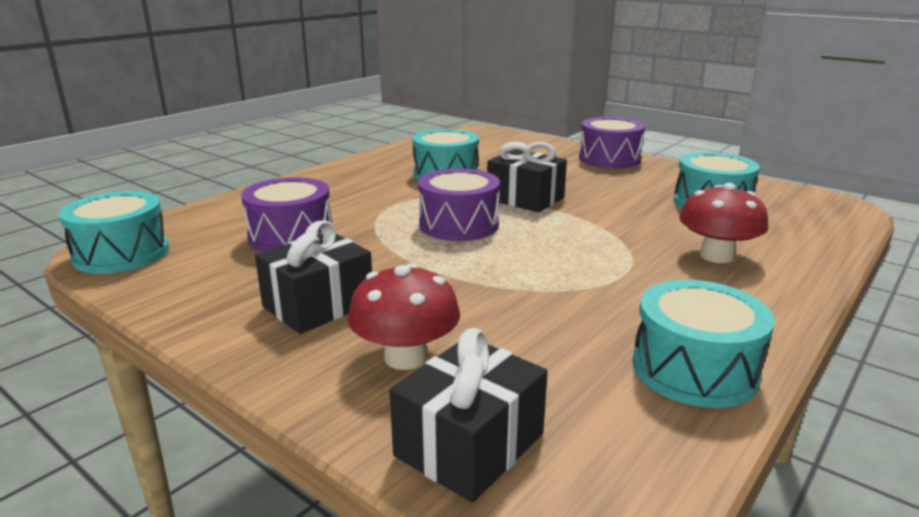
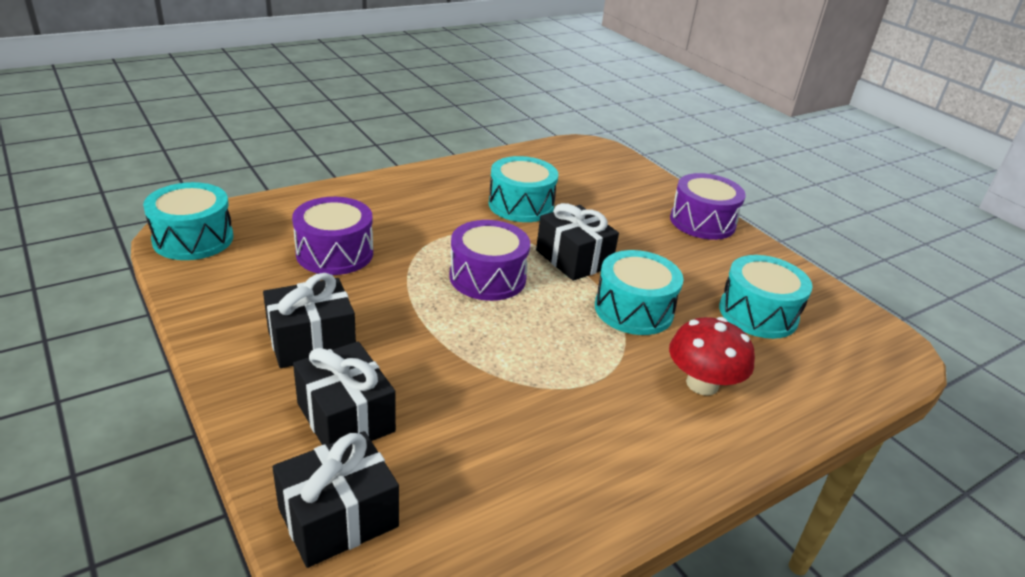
camera: 15 degrees right, 10 degrees up
red mushroom [348,264,460,370] -> black gift [293,342,396,445]
turquoise drum [633,280,775,408] -> turquoise drum moved to [595,250,684,335]

